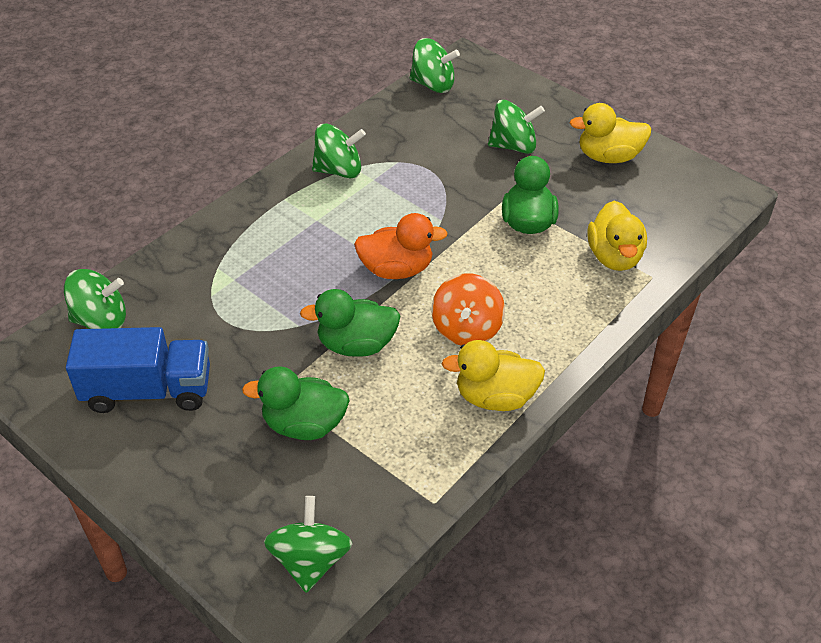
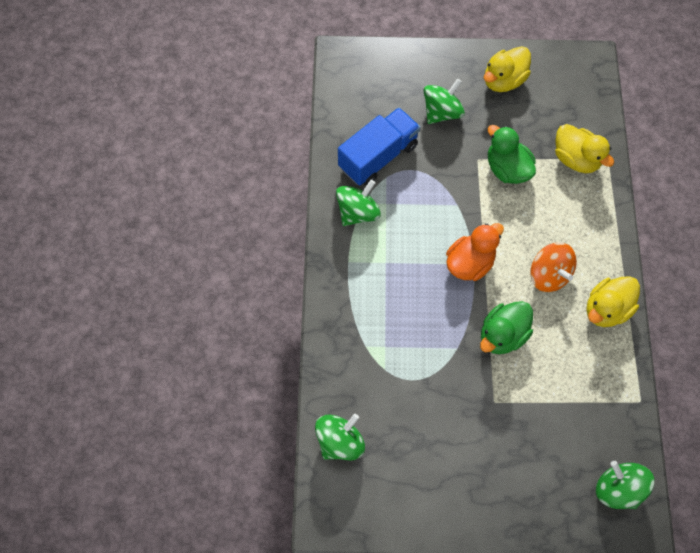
camera: 40 degrees left, 20 degrees up
blue truck [66,327,210,413] -> blue truck moved to [338,108,420,186]
green duck [242,366,350,440] -> none
green spinning top [410,38,460,93] -> none

